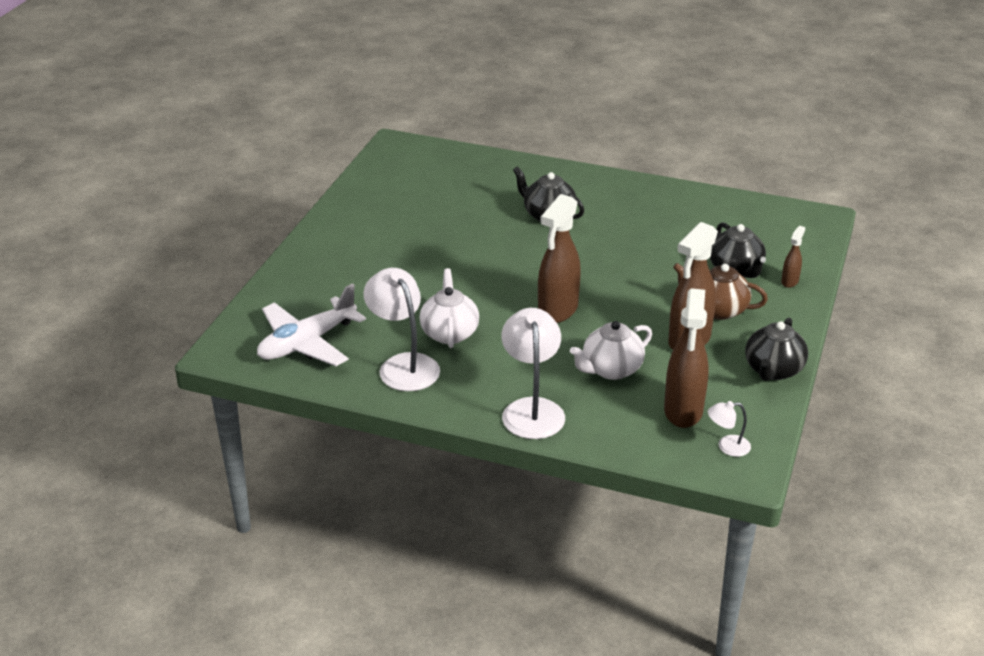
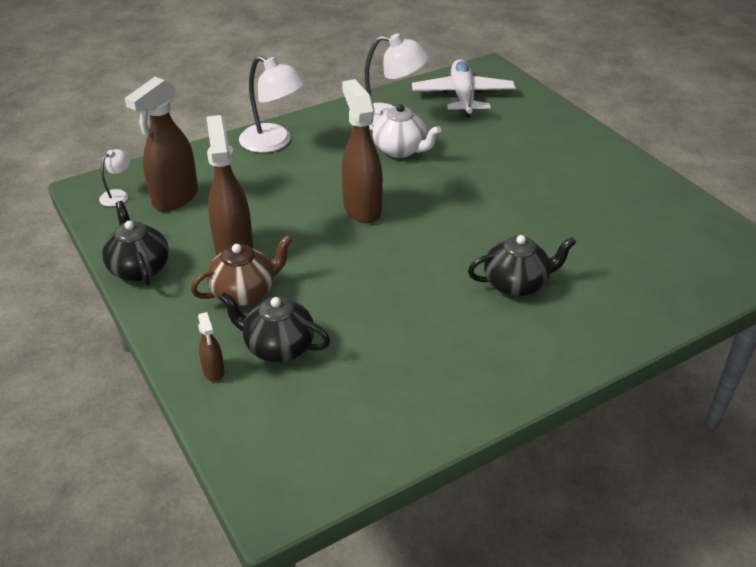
camera: 130 degrees right, 5 degrees up
white teapot [570,321,652,380] -> none
brown spray bottle [664,288,709,428] -> brown spray bottle turned 105 degrees counterclockwise [125,77,198,211]

